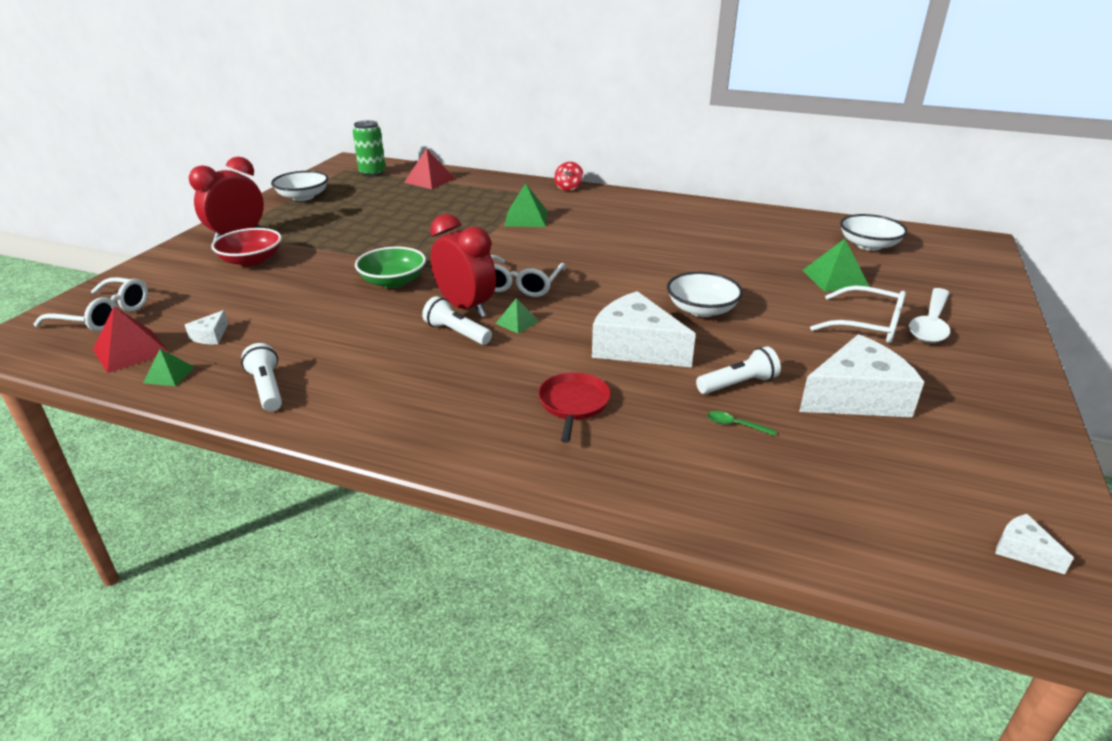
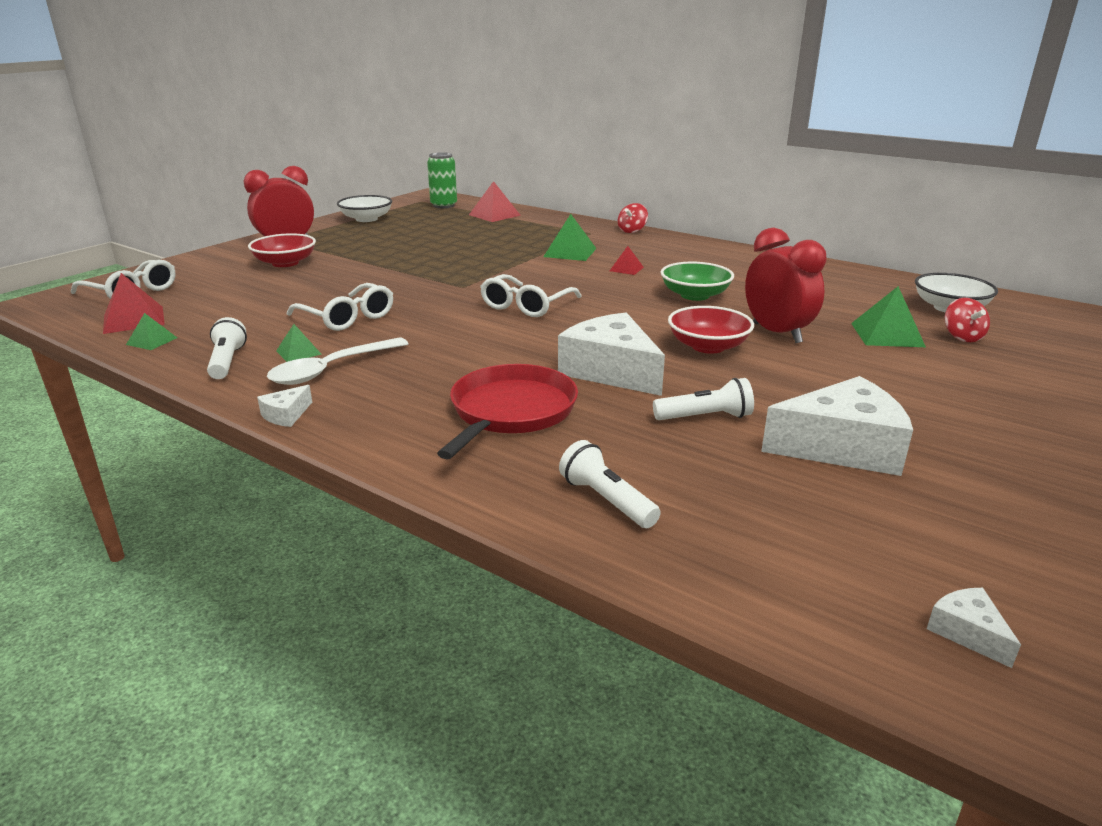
camera: 15 degrees right, 5 degrees down
white cheese [185,310,228,344] -> white cheese moved to [257,385,312,427]
green bowl [355,247,426,288] -> green bowl moved to [661,262,734,301]
white flashlight [422,296,492,345] -> white flashlight moved to [559,440,661,528]
red clock [430,214,496,318] -> red clock moved to [745,228,827,343]
green pyramid [495,298,539,334] -> green pyramid moved to [276,324,322,362]
red pan [538,372,611,443] -> red pan [437,364,578,459], size x1.60
white bowl [667,272,743,317] -> red bowl [668,306,754,354]
green spoon [707,411,776,436] -> none
white glasses [810,285,906,343] -> white glasses moved to [287,283,393,331]
white spoon [909,288,950,343] -> white spoon moved to [267,337,409,385]
none -> red pyramid [610,246,644,275]
none -> red spinning top [945,298,990,342]

